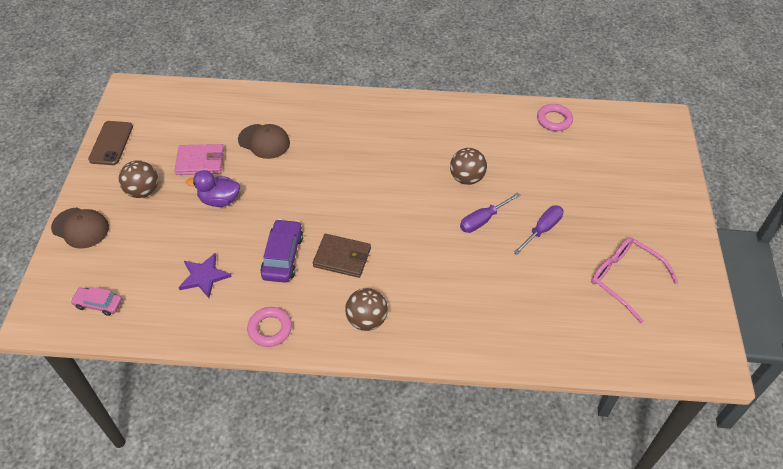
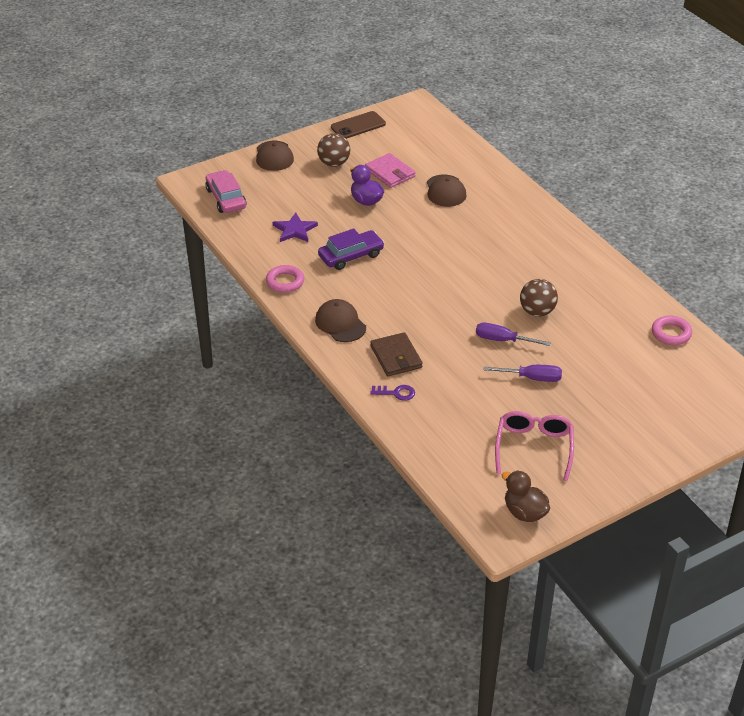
camera: 55 degrees right, 10 degrees down
pink car [70,287,122,316] -> pink car [205,170,247,213], size x1.56
brown wallet [313,234,371,278] -> brown wallet moved to [370,332,423,376]
brown ball [345,288,388,331] -> brown cap [315,299,366,342]
none -> purple key [371,385,415,401]
none -> brown duck [502,470,550,522]

